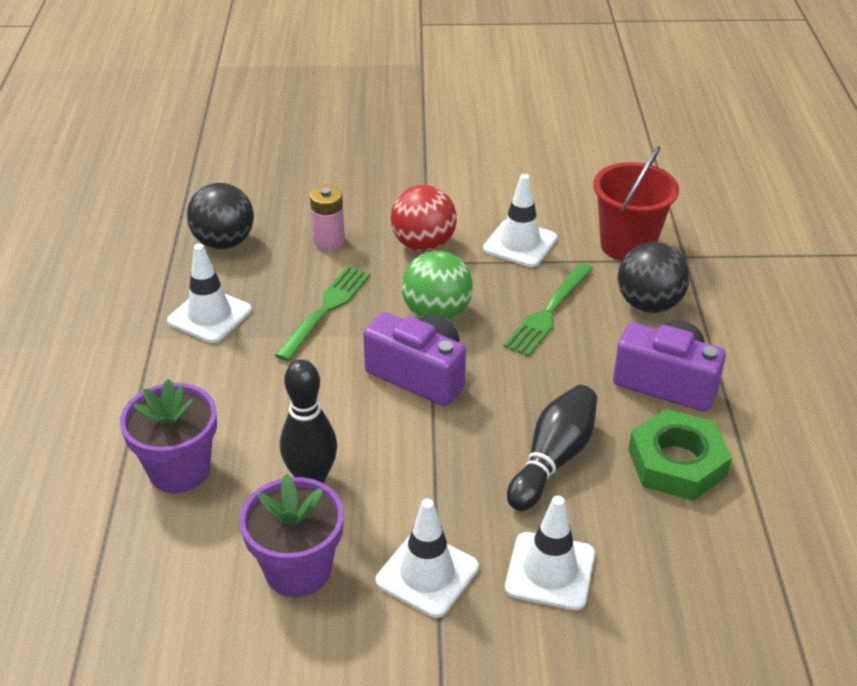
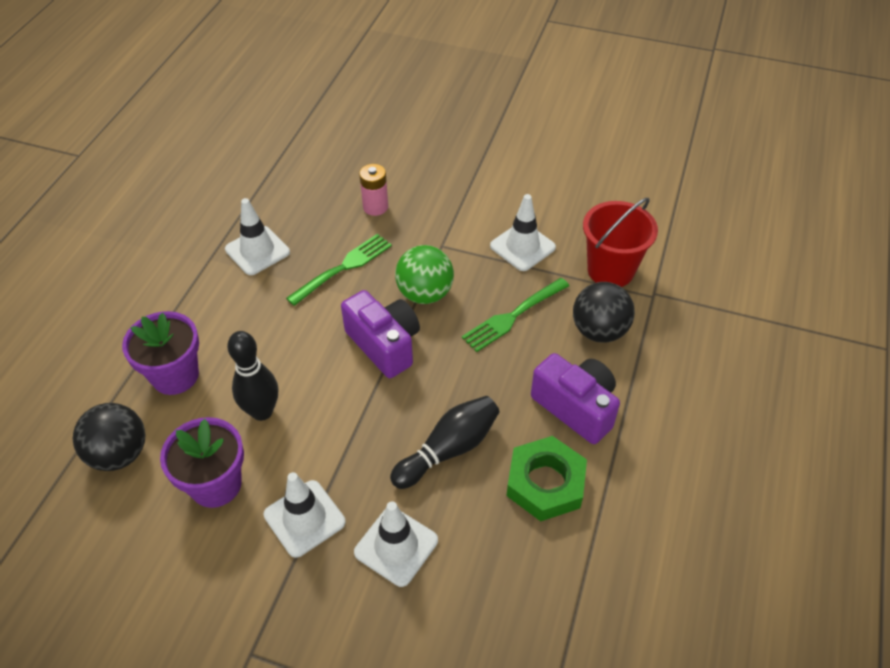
camera: 20 degrees right, 10 degrees up
black ball [187,183,254,249] -> black ball moved to [73,403,145,471]
red ball [391,185,457,252] -> none

